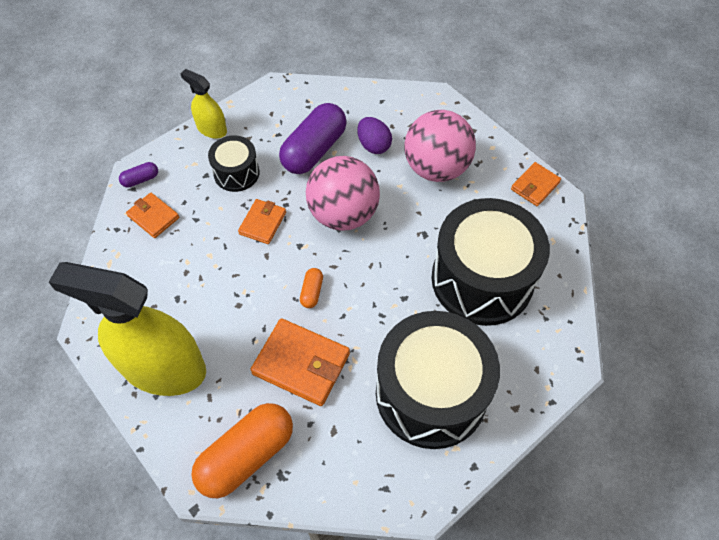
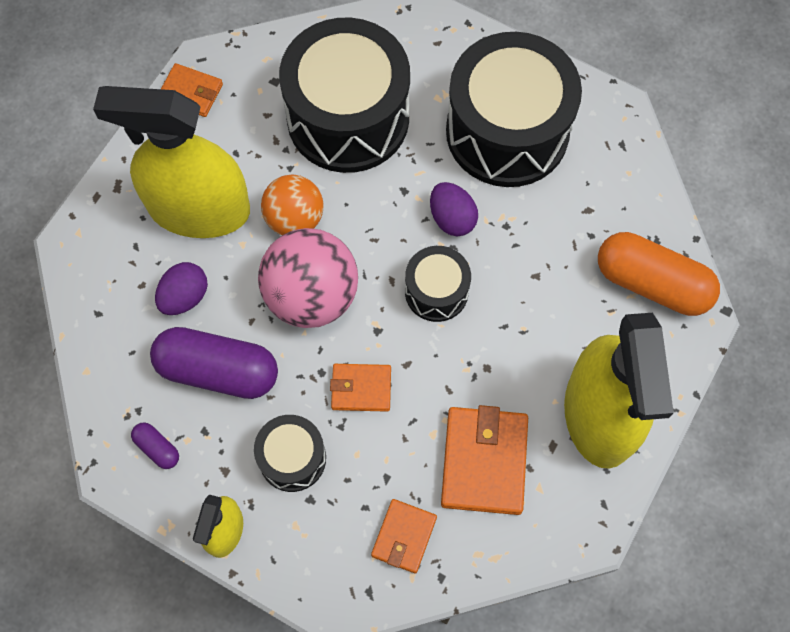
camera: 110 degrees left, 10 degrees up
purple capsule [119,162,158,188] -> purple capsule moved to [131,422,179,469]
orange wallet [250,318,350,406] -> orange wallet moved to [441,405,528,515]
orange capsule [300,268,323,308] -> black drum [405,246,471,322]
pink ball [404,110,476,182] -> yellow spray bottle [93,86,250,238]
none -> orange ball [261,174,324,235]
none -> purple egg [430,182,478,236]

